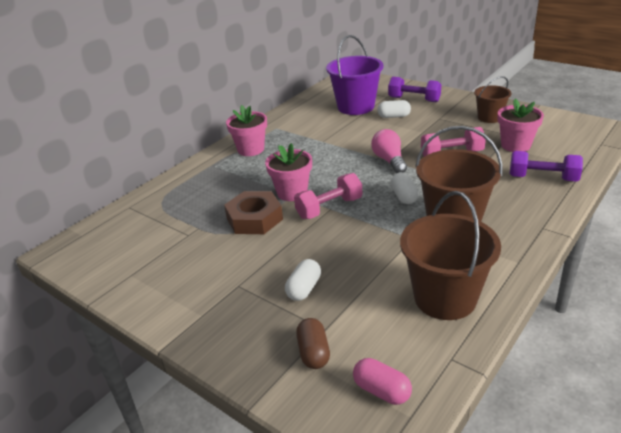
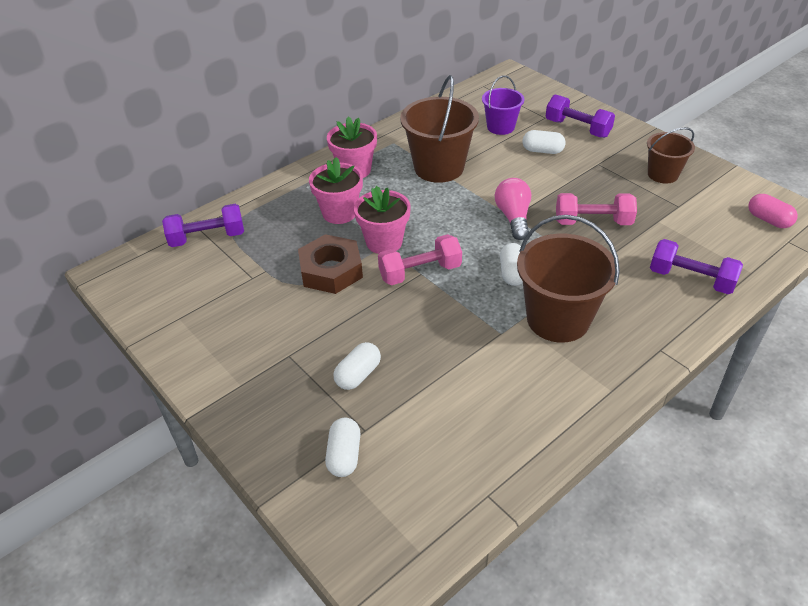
camera: 10 degrees right, 10 degrees up
brown capsule [296,318,330,369] -> white capsule [325,418,360,477]
purple bucket [326,35,384,115] -> purple bucket [482,75,524,135], size x0.59
pink capsule [353,358,412,405] -> pink capsule moved to [748,194,798,228]
brown bucket [400,191,501,320] -> brown bucket moved to [400,75,479,183]
pink flower pot [497,99,544,152] -> pink flower pot moved to [309,157,363,224]
none -> purple dumbbell [162,204,244,247]

